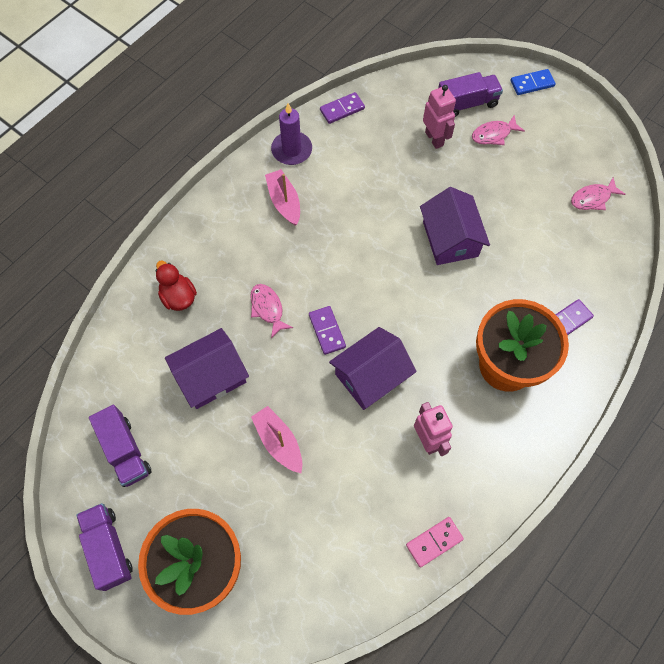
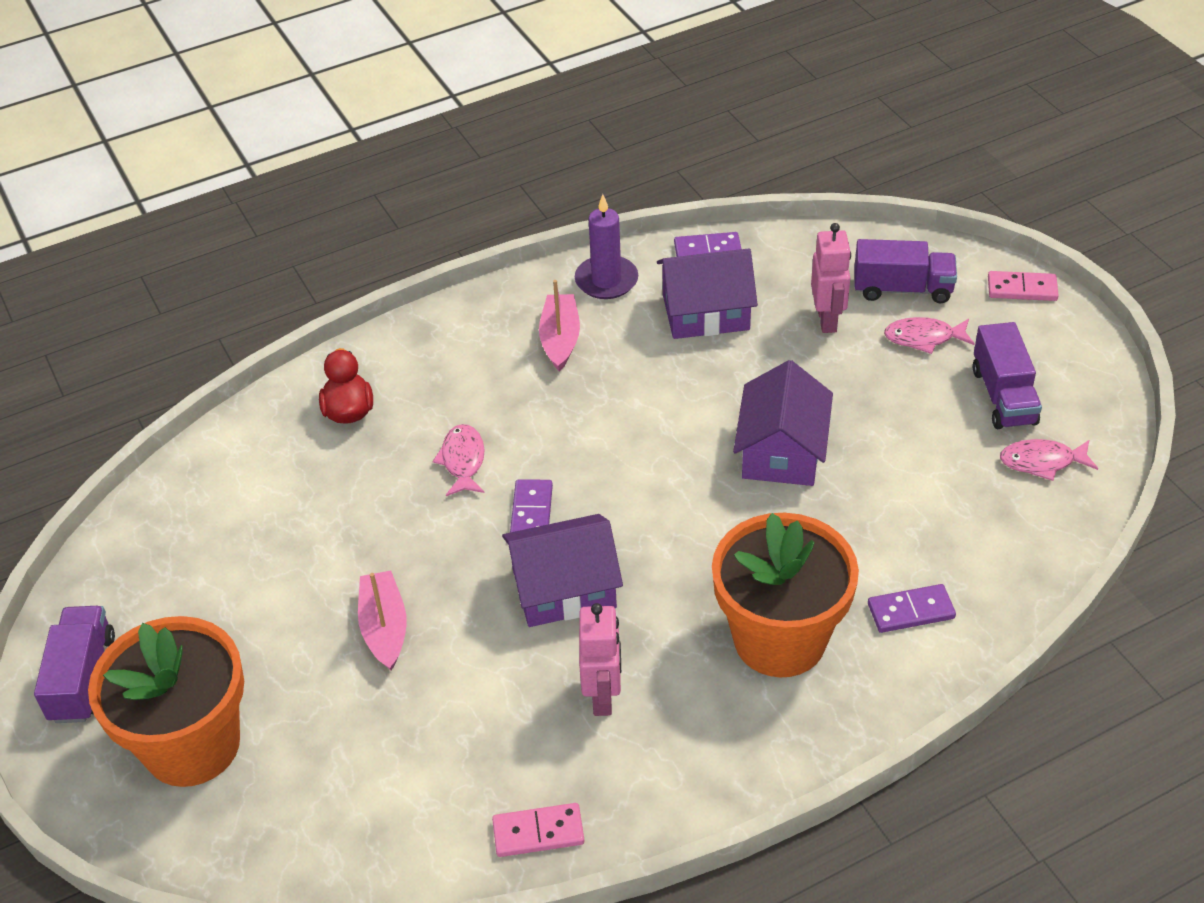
camera: 25 degrees right, 20 degrees down
purple truck [89,405,152,487] -> purple truck moved to [973,322,1042,429]
purple house [165,328,249,409] -> purple house moved to [657,248,758,339]
blue domino [510,69,556,95] -> pink domino [988,271,1059,301]

